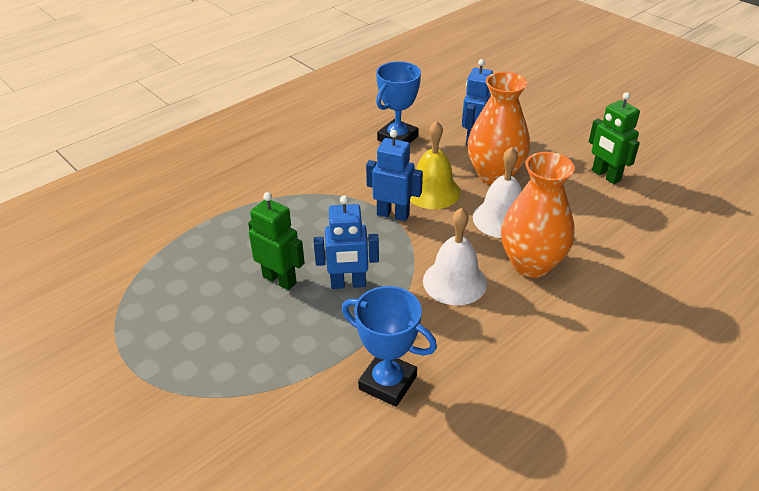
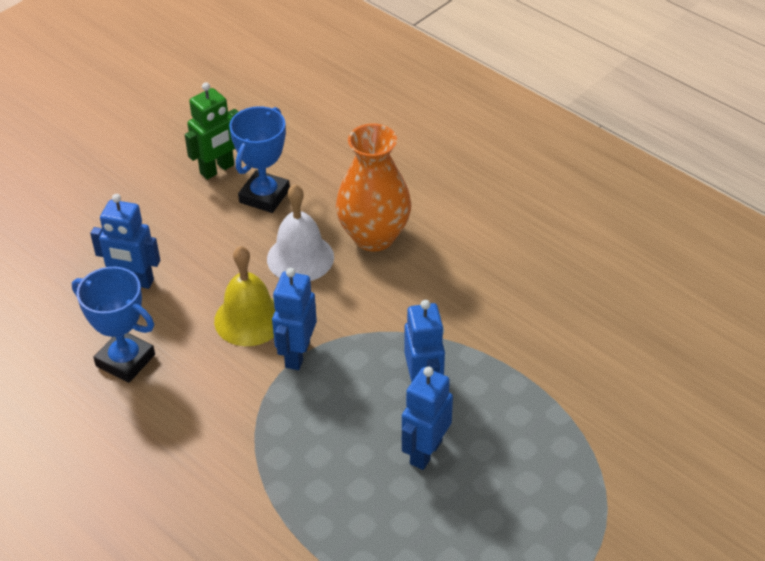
camera: 95 degrees left, 5 degrees up
green robot [248,192,305,290] -> blue robot [402,367,453,470]
blue trophy [342,286,437,407] -> blue trophy moved to [229,106,290,213]
white bell [423,208,487,305] -> none
orange vase [467,72,530,185] -> none

